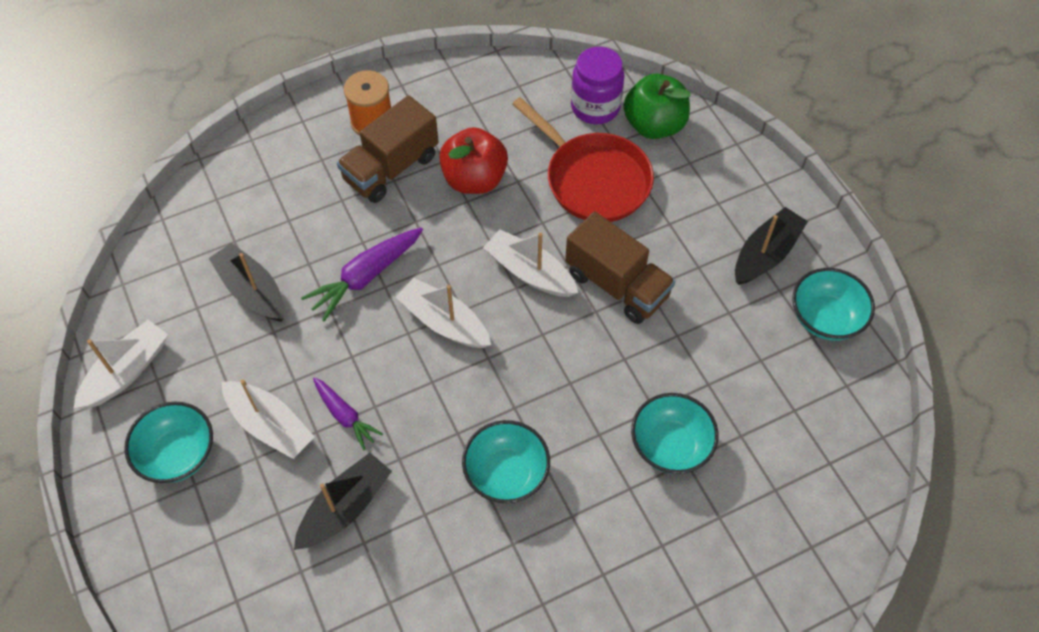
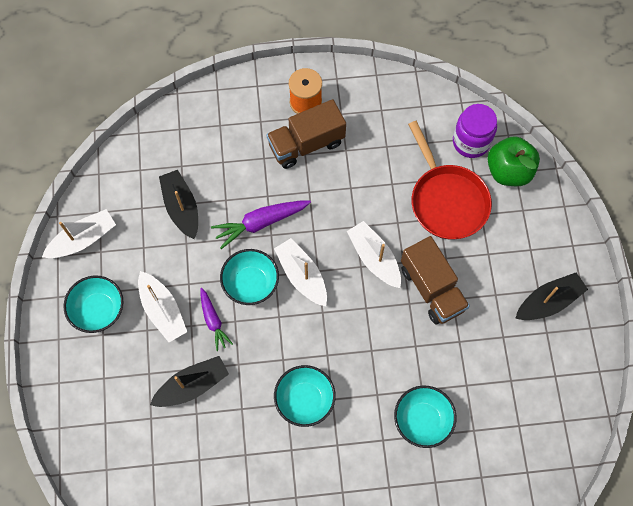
camera: 20 degrees right, 10 degrees up
red apple [439,127,508,194] -> none
turquoise bowl [792,268,875,341] -> turquoise bowl moved to [220,249,279,305]

